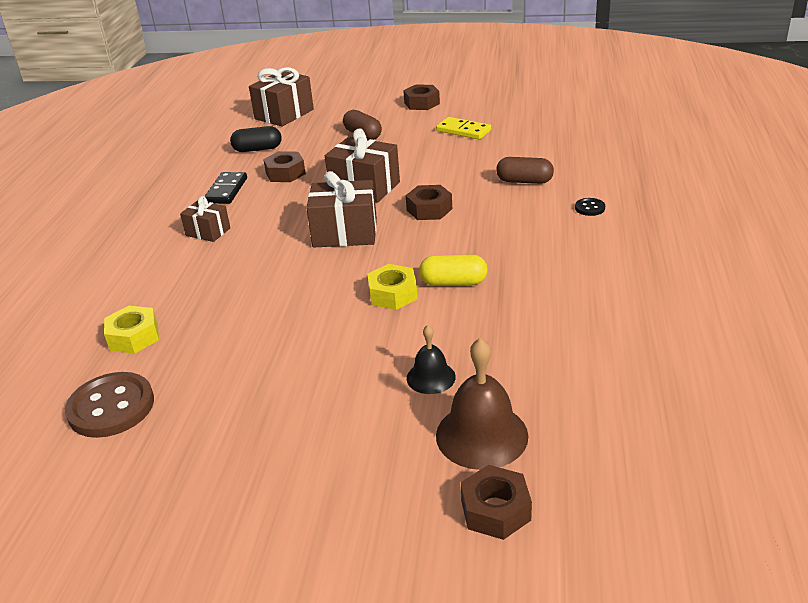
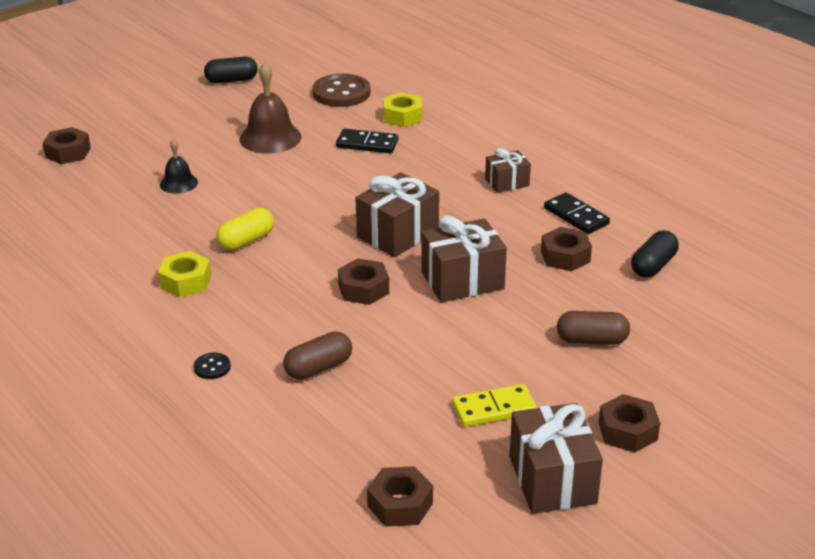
camera: 130 degrees right, 0 degrees up
brown gift [249,67,314,126] -> brown gift moved to [509,403,603,514]
yellow nut [367,264,418,310] -> yellow nut moved to [158,251,211,297]
brown bell [436,338,528,470] -> brown bell moved to [239,62,301,154]
none -> black capsule [204,56,258,83]
none -> black domino [336,129,398,153]
none -> brown nut [367,466,433,527]

